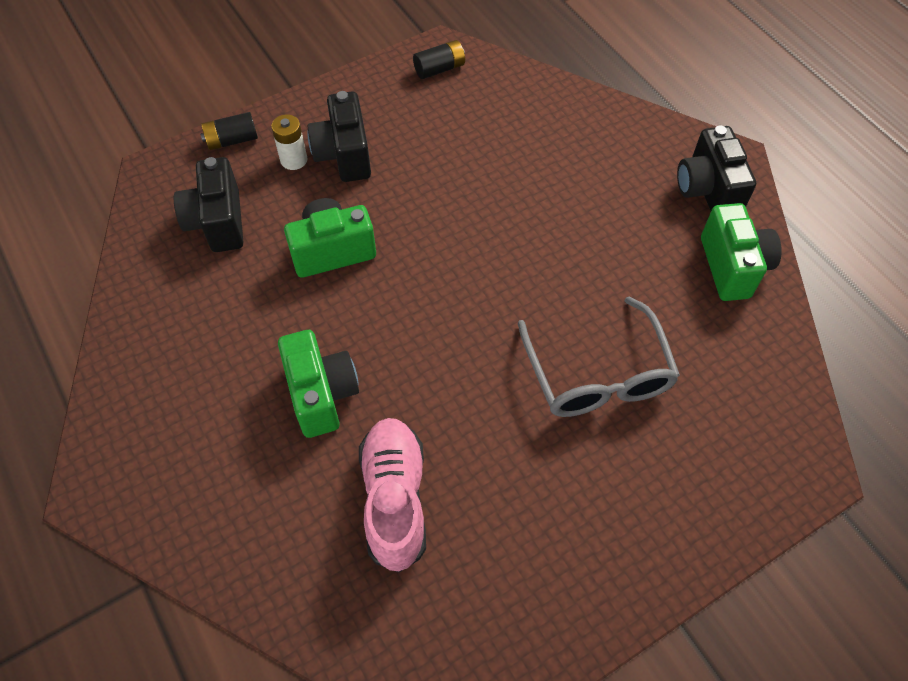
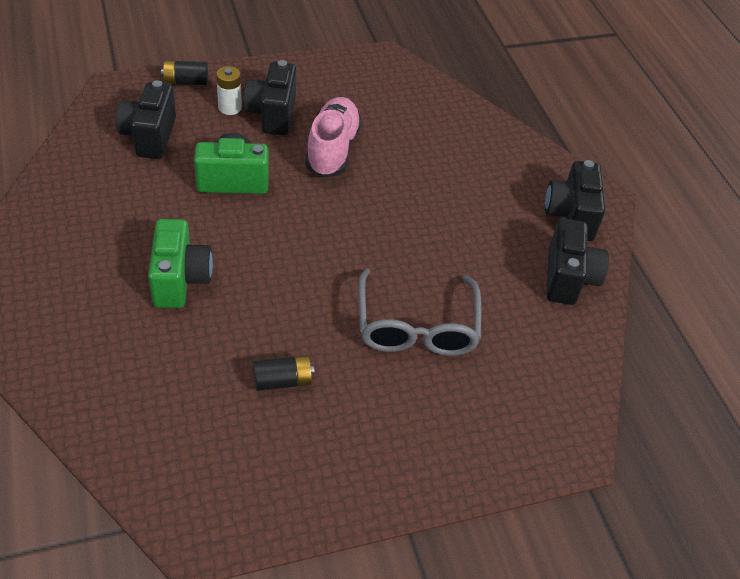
camera: 10 degrees right, 10 degrees down
pink shoe [359,418,426,572] -> pink shoe moved to [305,97,362,178]
black battery [413,40,465,79] -> black battery moved to [253,355,315,391]
green camera [701,203,782,301] -> black camera [546,218,609,305]

